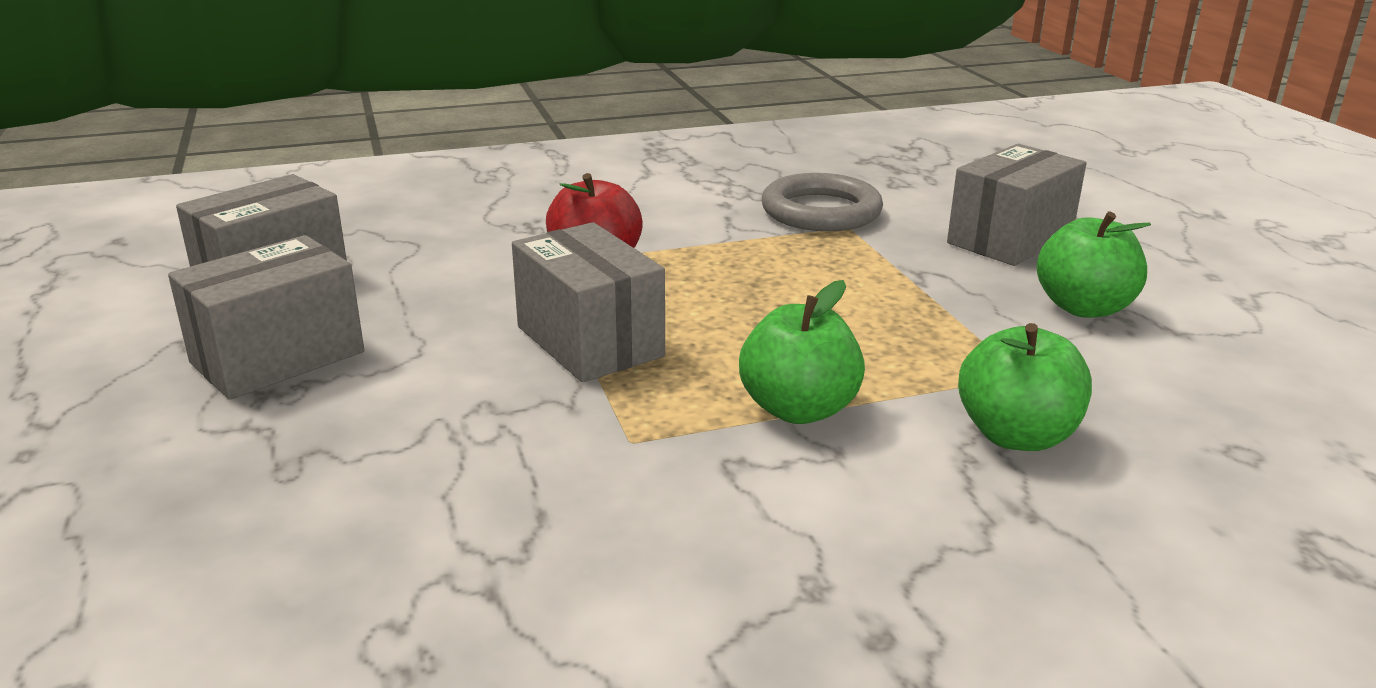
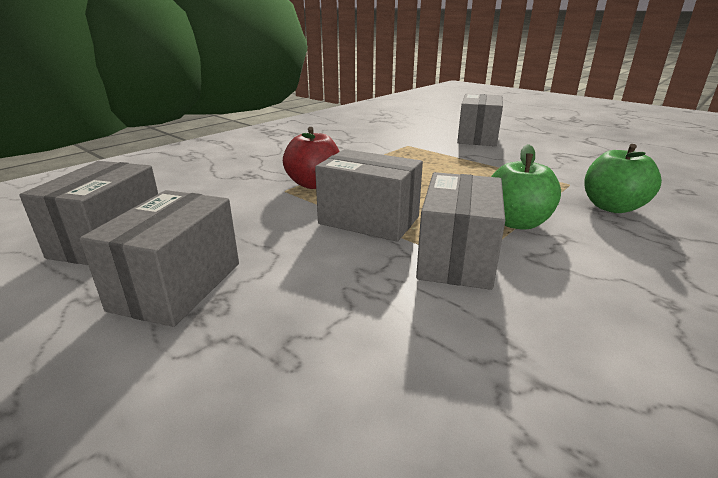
camera: 30 degrees left, 0 degrees up
grey ring [762,173,883,231] -> none
green apple [1037,211,1151,318] -> none
none -> grey box [416,172,505,290]

